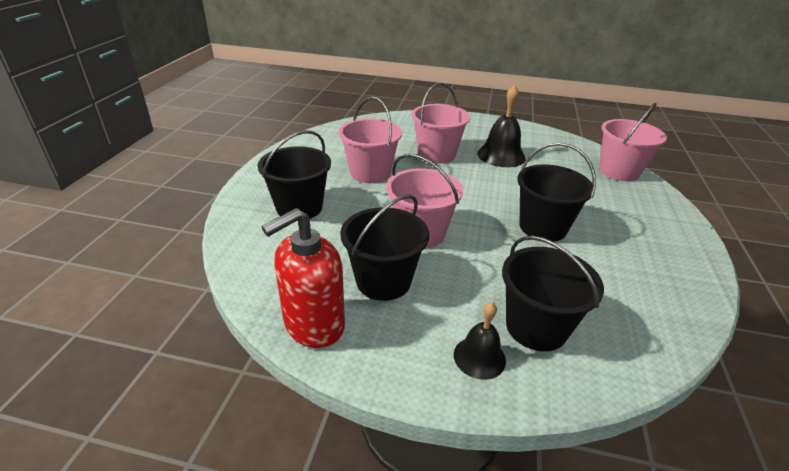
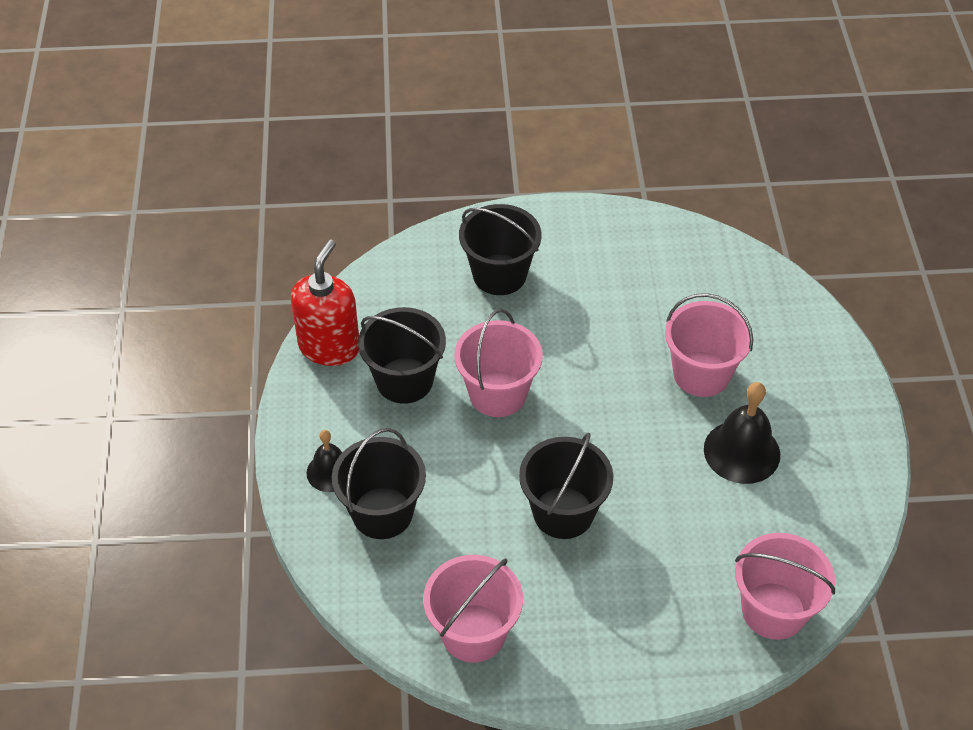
camera: 75 degrees right, 15 degrees up
red soap dispenser [262,208,345,348] -> red soap dispenser turned 75 degrees clockwise [291,239,359,366]
pink bucket [339,97,402,183] -> pink bucket moved to [423,555,523,663]

